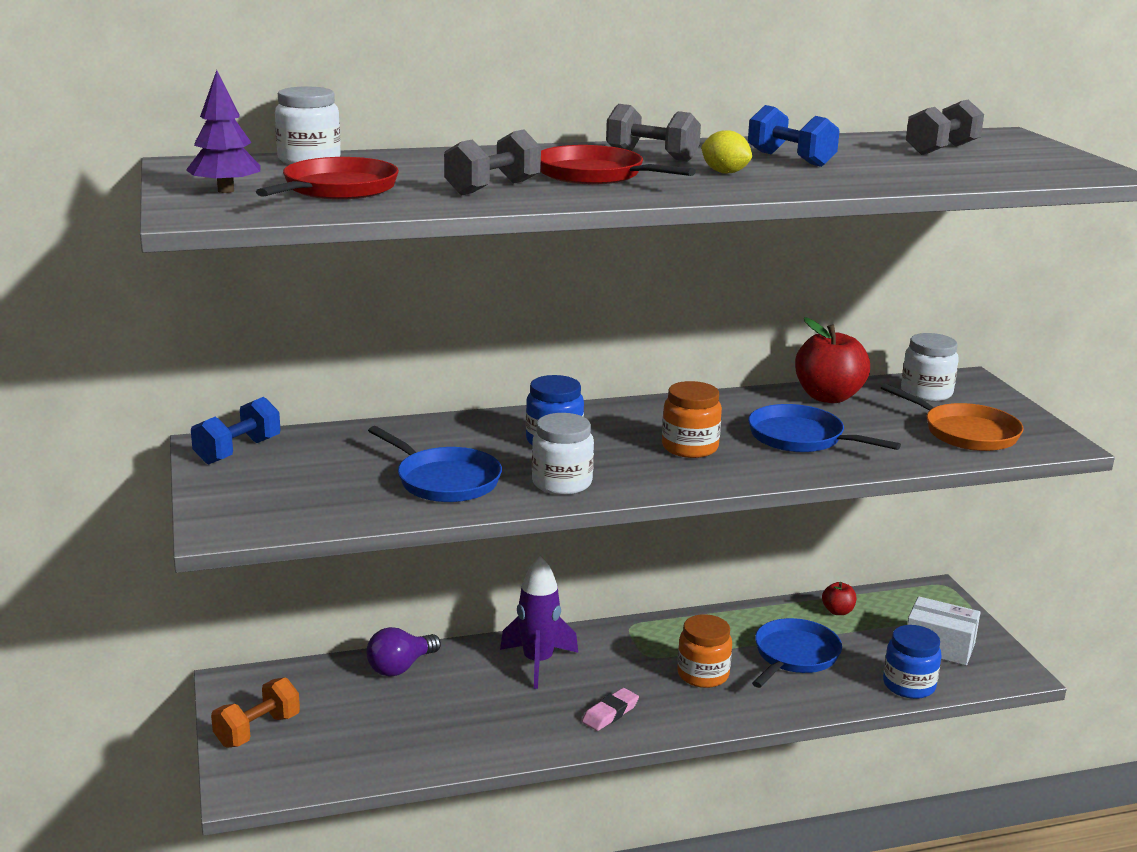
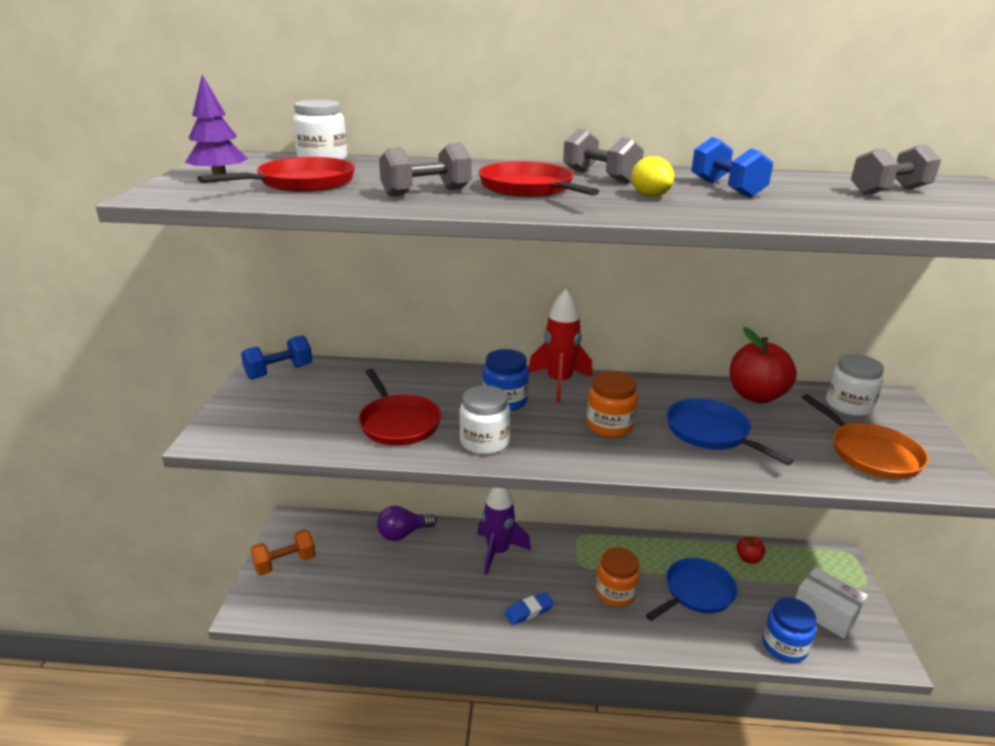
camera: 20 degrees right, 5 degrees up
blue pan [368,426,502,502] -> red pan [358,369,441,446]
pink eraser [582,688,639,731] -> blue eraser [504,592,554,625]
none -> red rocket [529,289,593,402]

